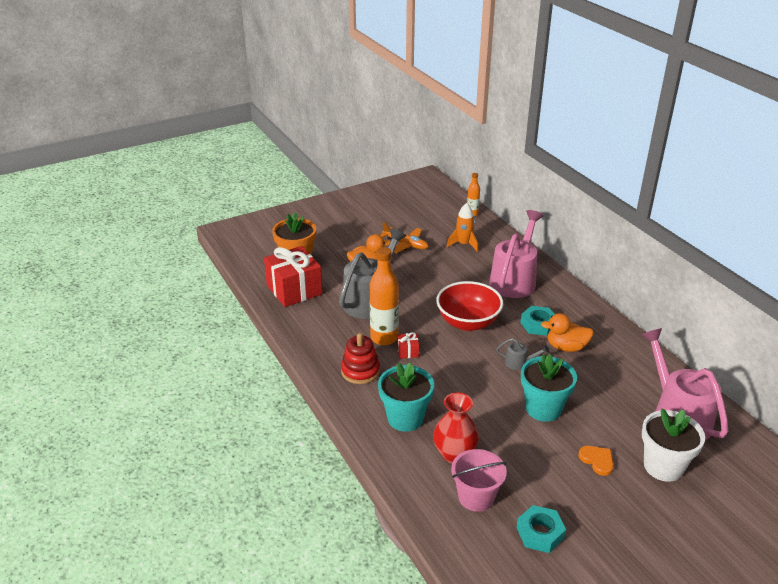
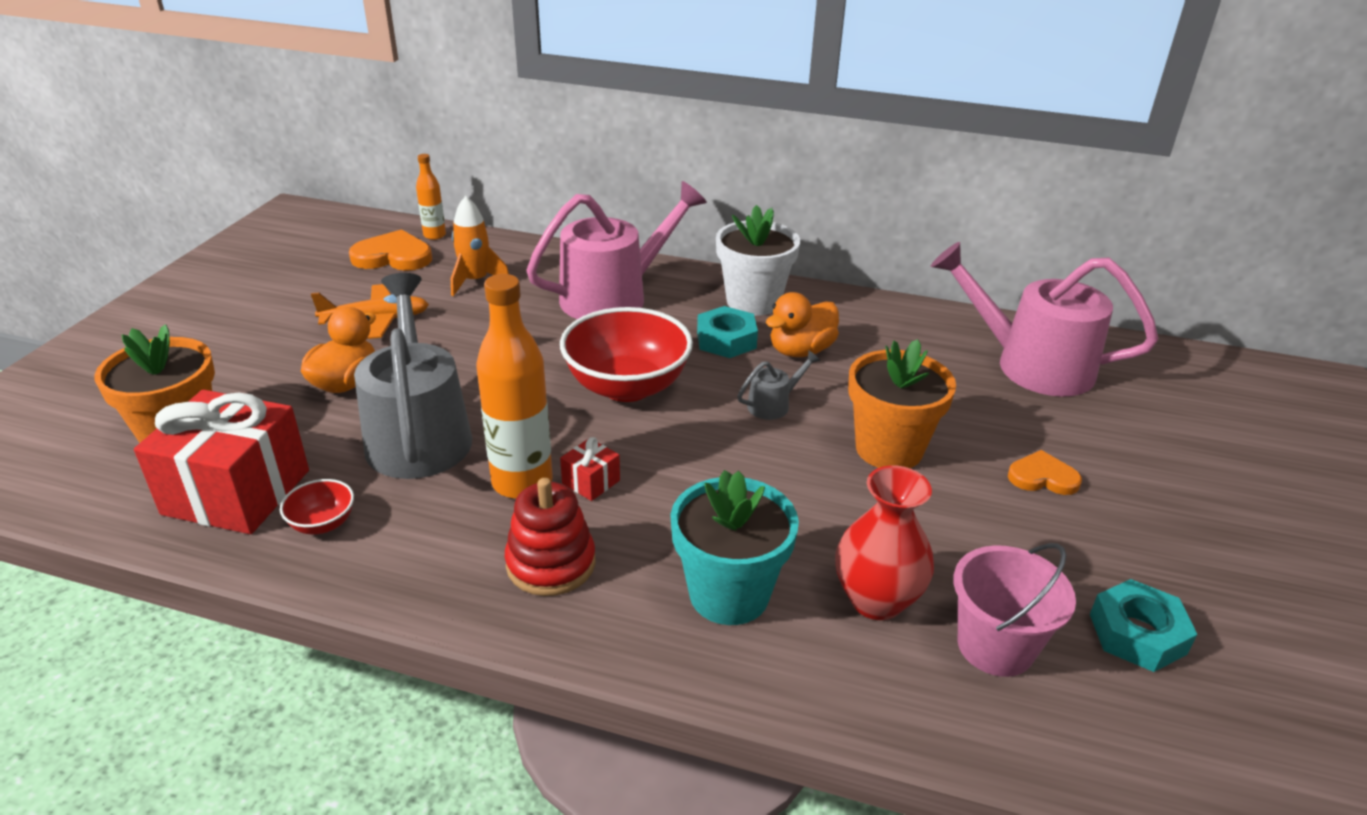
camera: 45 degrees left, 0 degrees up
pink watering can [489,210,543,298] -> pink watering can turned 75 degrees clockwise [526,181,707,319]
turquoise flower pot [521,354,577,422] -> orange flower pot [848,339,956,468]
white flower pot [642,409,705,482] -> white flower pot moved to [716,205,800,316]
none -> red bowl [280,479,354,534]
none -> orange heart [349,229,432,271]

